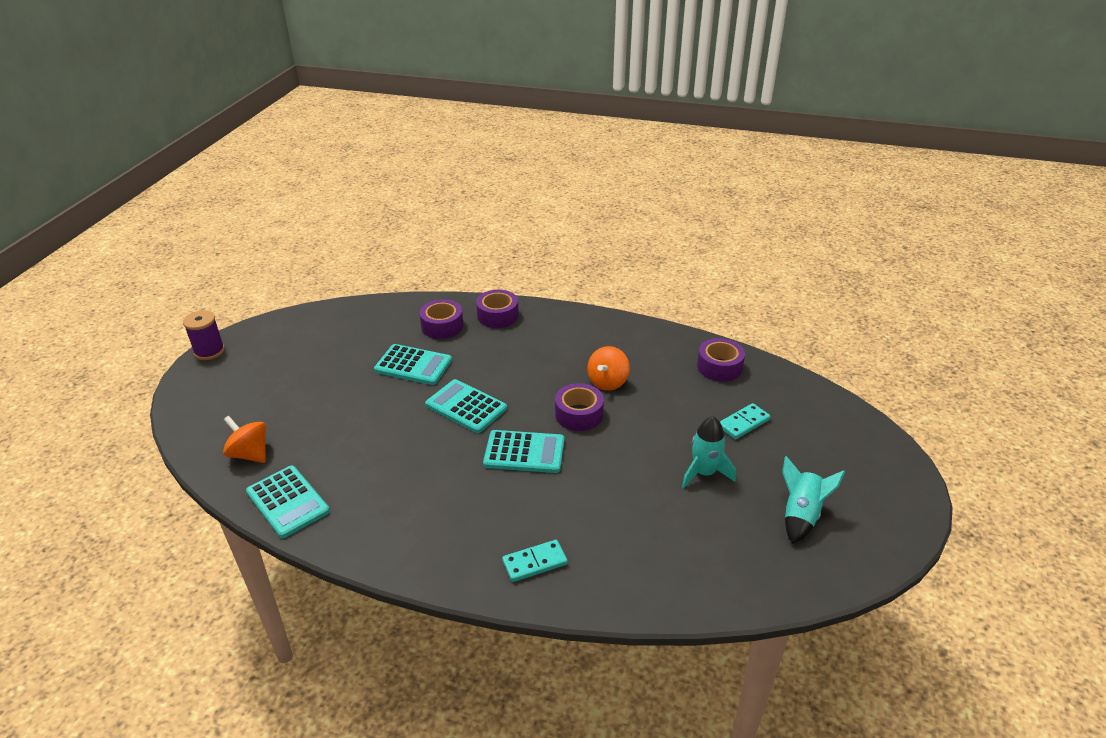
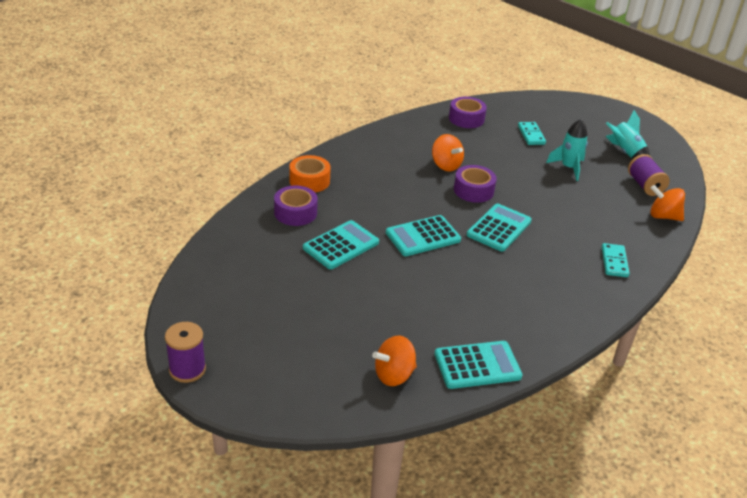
camera: 65 degrees left, 0 degrees up
purple tape [476,290,519,328] -> orange tape [289,155,331,193]
none -> purple spool [628,154,670,196]
none -> orange spinning top [650,185,685,221]

